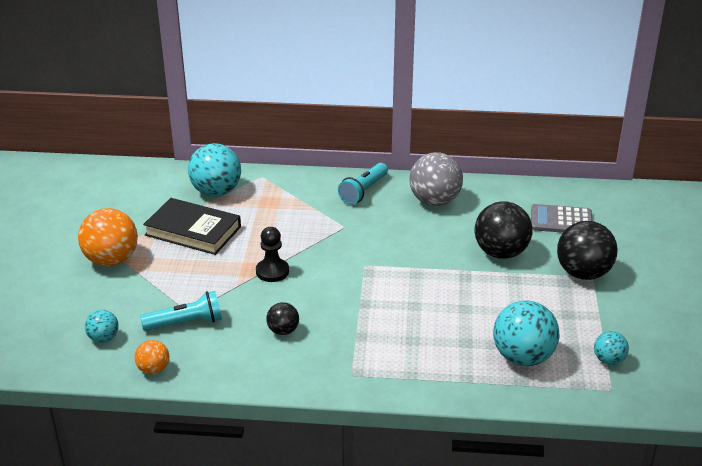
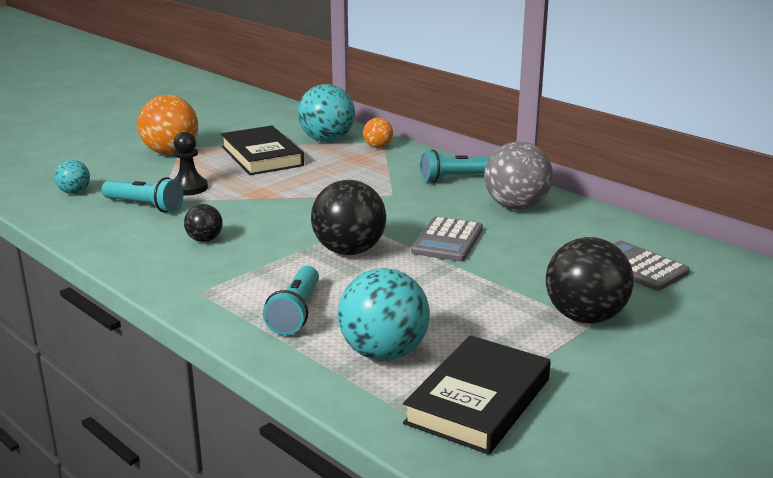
camera: 40 degrees right, 10 degrees down
orange ball [135,340,169,374] -> orange ball moved to [363,118,393,148]
black pawn [256,227,289,282] -> black pawn moved to [174,132,208,195]
black ball [474,201,533,259] -> black ball moved to [311,180,386,255]
turquoise ball [594,331,629,365] -> black book [403,335,551,454]
none -> turquoise flashlight [263,266,319,335]
none -> grey calculator [411,217,483,261]

